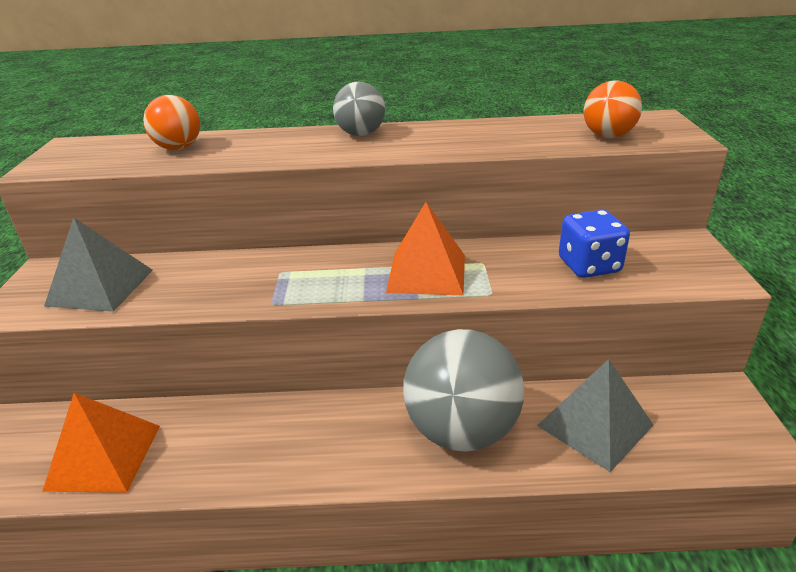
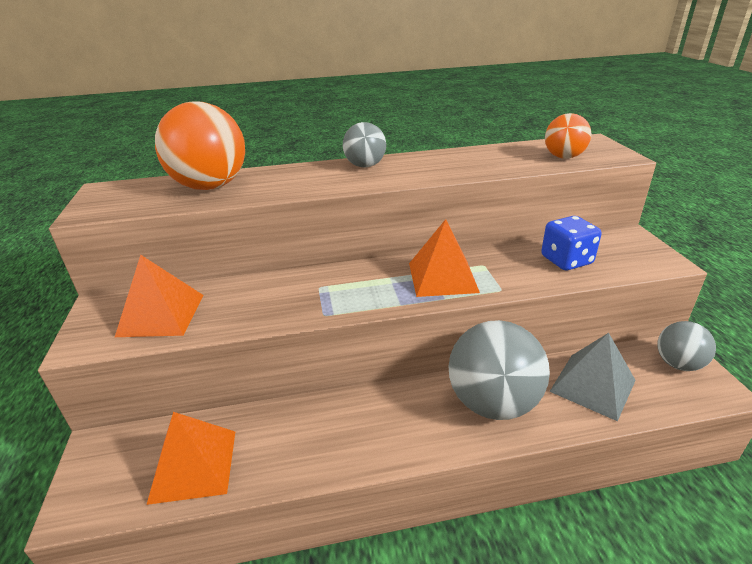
camera: 10 degrees left, 0 degrees up
grey pyramid [44,217,153,312] -> orange pyramid [115,255,204,337]
orange ball [143,95,200,150] -> orange ball [155,102,245,190], size x1.78
none -> grey ball [658,321,716,371]

